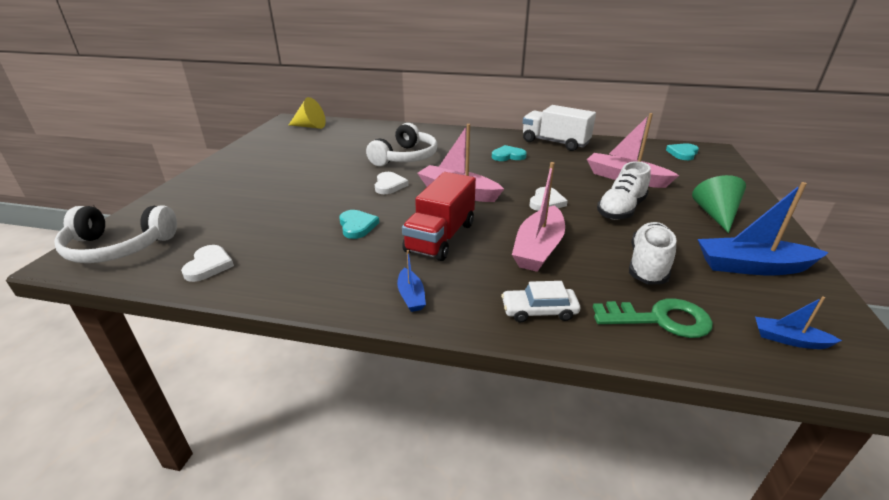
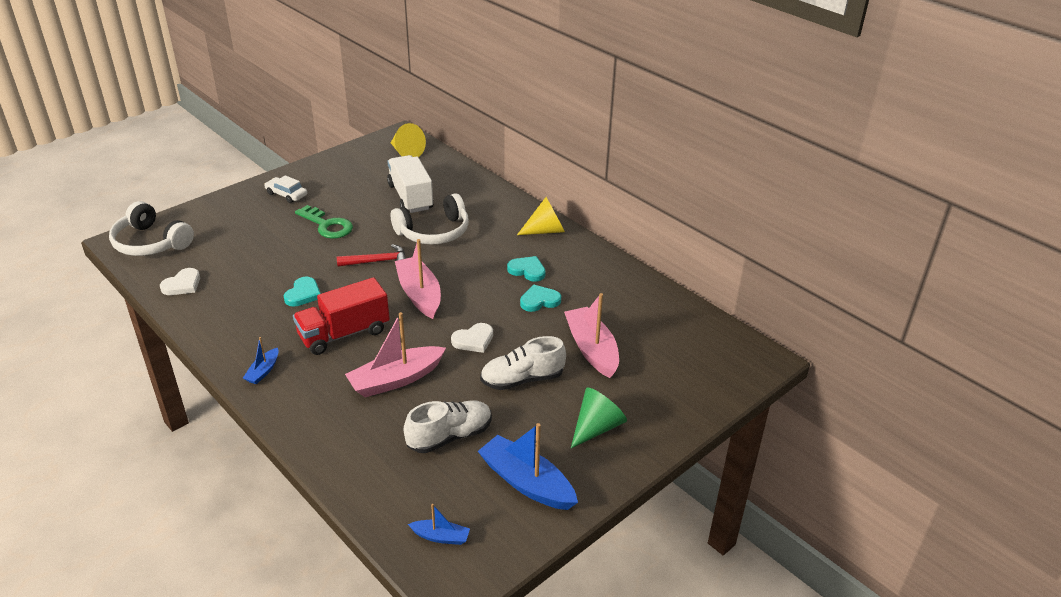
camera: 35 degrees right, 5 degrees up
white heart [375,172,409,194] -> red hammer [337,244,406,266]
white car [501,281,580,322] -> white car moved to [264,175,307,203]
white truck [523,105,596,151] -> white truck moved to [387,155,434,213]
green key [593,298,713,338] -> green key moved to [295,205,353,239]
turquoise heart [666,143,699,160] -> turquoise heart moved to [520,285,561,312]
blue boat [755,296,842,349] -> blue boat turned 135 degrees clockwise [408,504,470,545]
none -> yellow cone [517,197,565,235]

